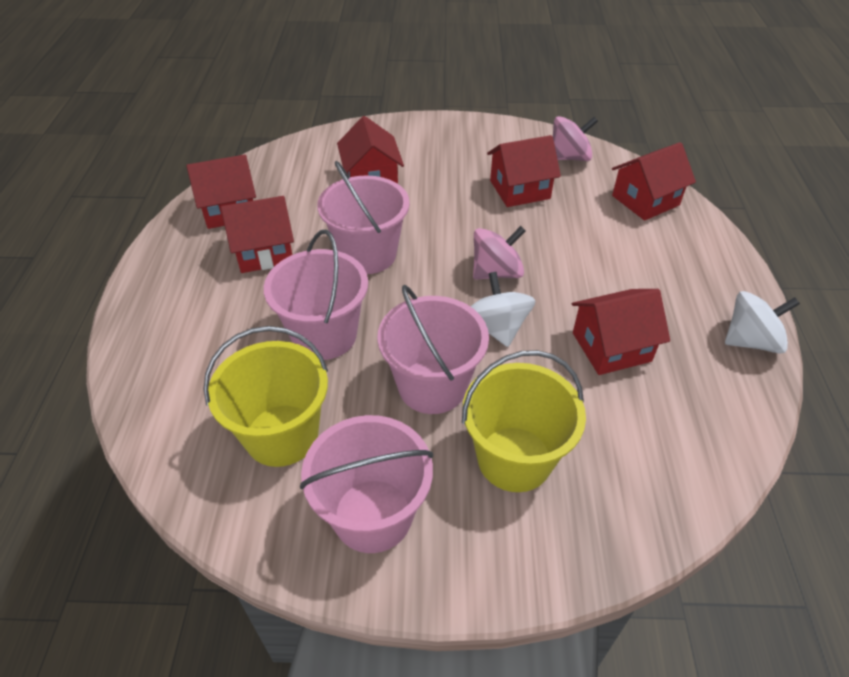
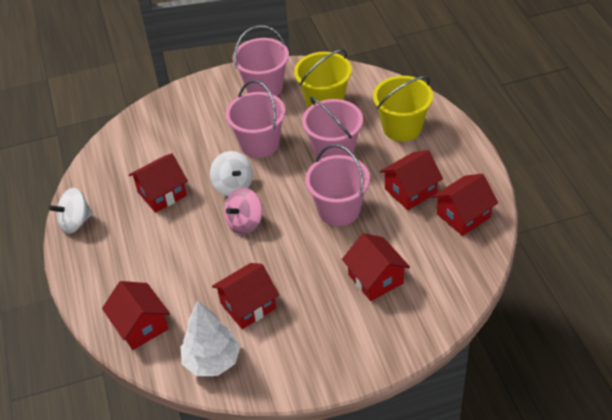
camera: 165 degrees right, 0 degrees up
yellow bucket [462,350,586,492] -> yellow bucket moved to [373,76,433,142]
pink spinning top [553,116,598,161] -> white tree [180,301,241,376]
red house [612,142,696,221] -> red house turned 75 degrees counterclockwise [102,281,170,350]

